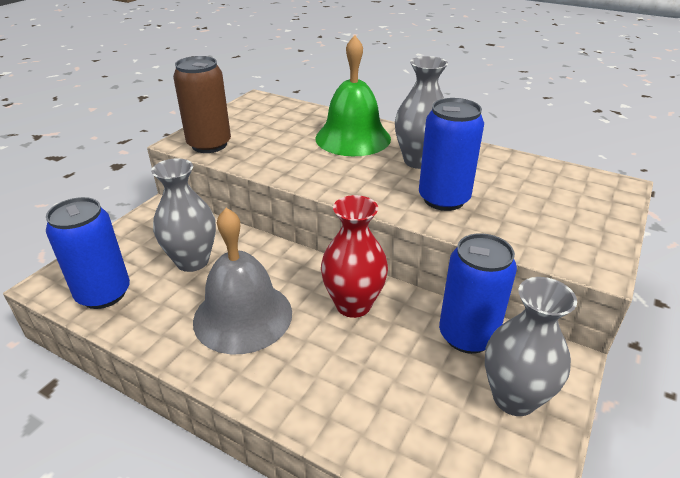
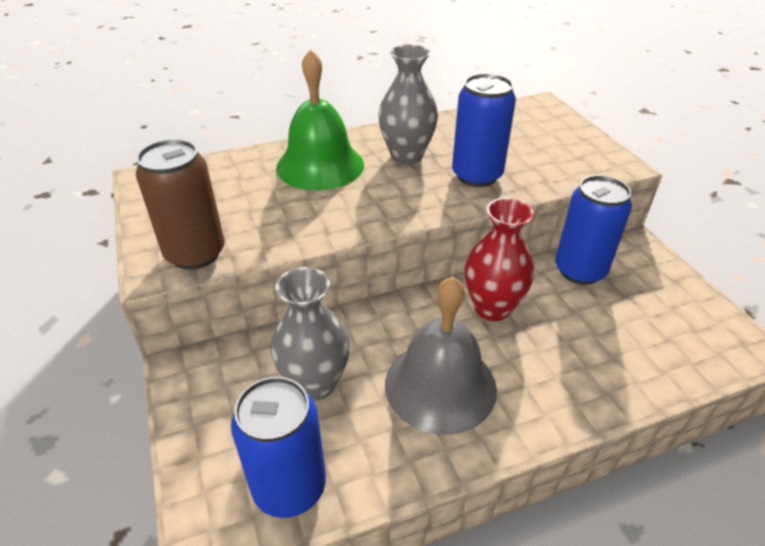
camera: 50 degrees left, 5 degrees up
grey vase [485,277,577,416] -> none

